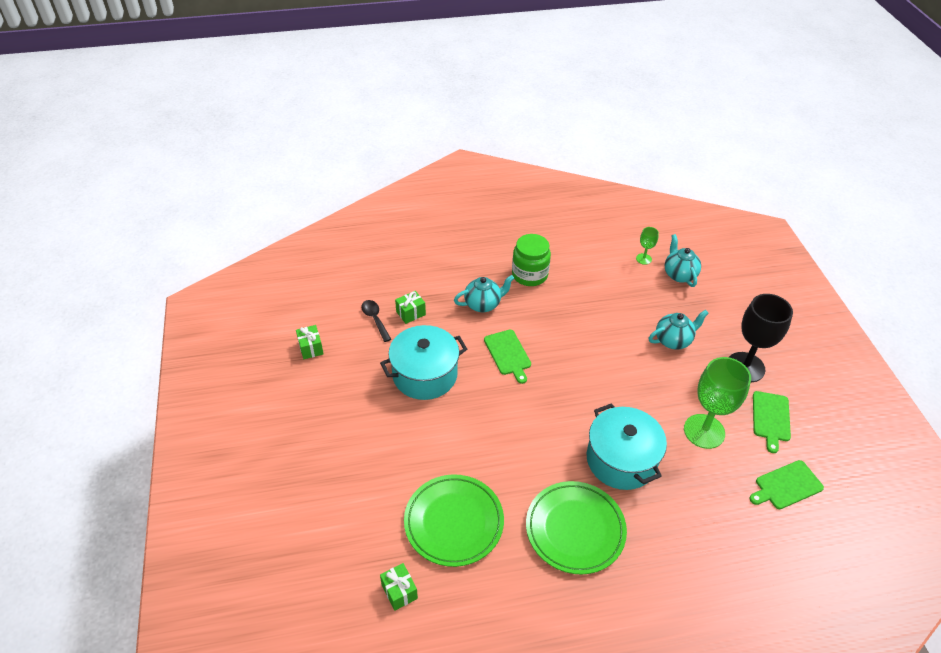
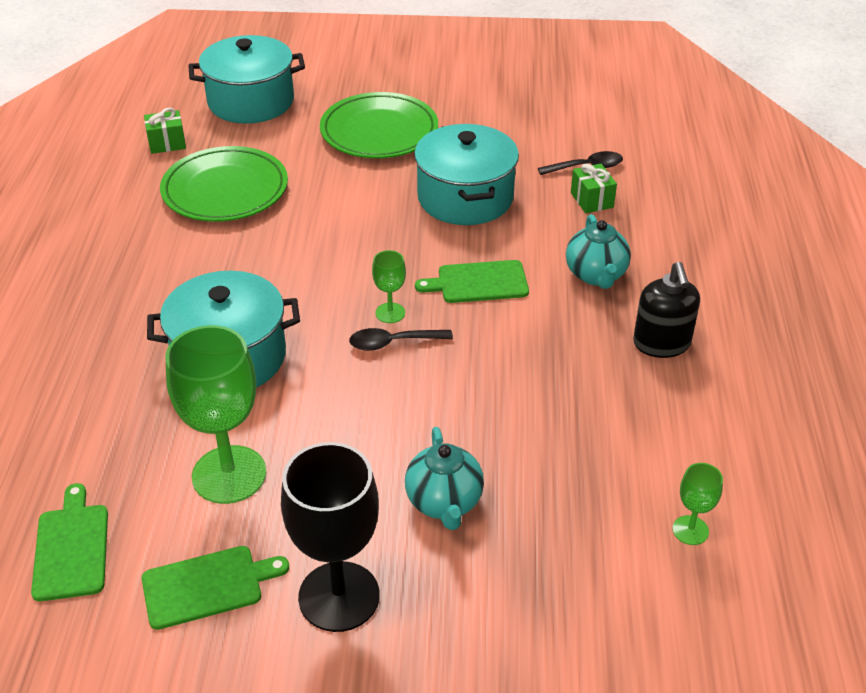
camera: 105 degrees right, 5 degrees down
green gift [296,325,324,359] -> none
green jar [512,234,551,286] -> black soap dispenser [633,262,700,358]
green plate [526,481,627,575] -> green plate moved to [320,92,438,158]
turquoise teapot [665,234,701,287] -> none
green cutting board [753,391,791,453] -> green cutting board turned 135 degrees clockwise [142,546,289,630]
none -> turquoise pot [188,35,305,124]
none -> black spoon [349,328,453,351]
none -> green goblet [372,250,406,323]

